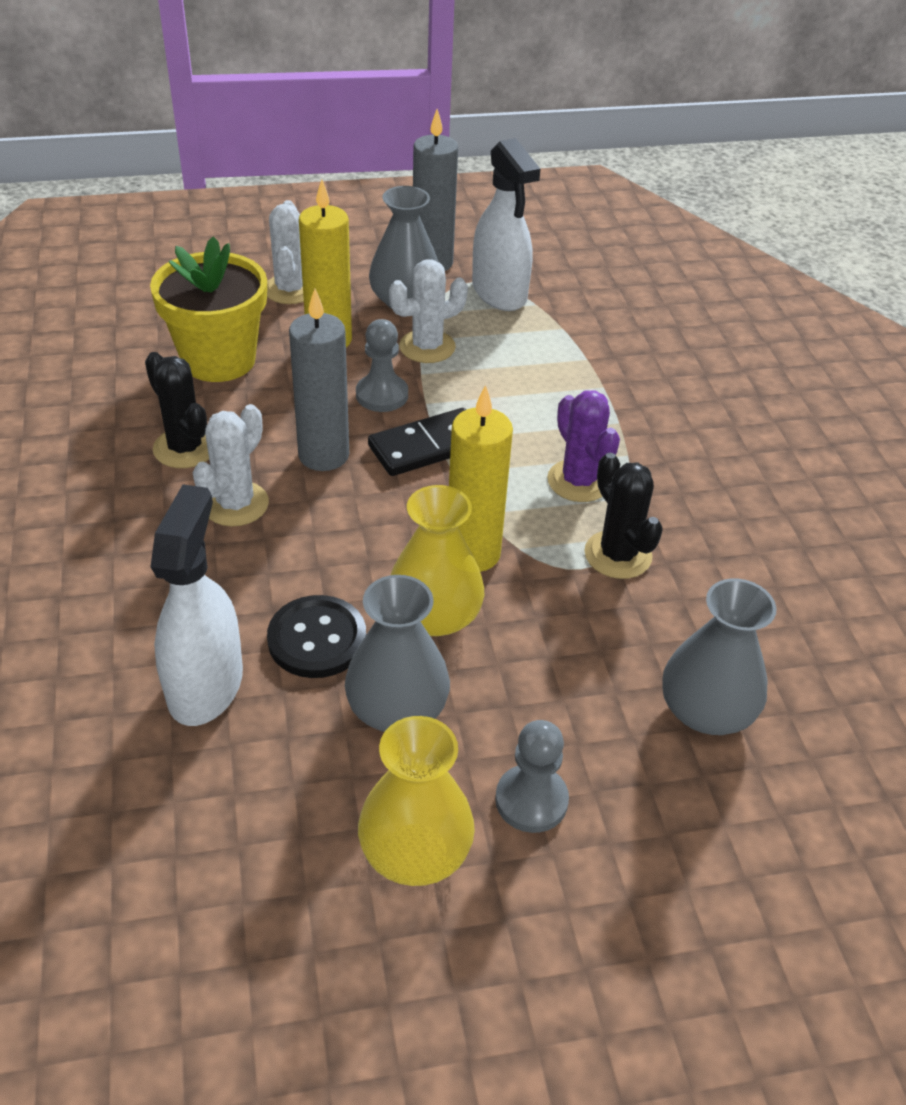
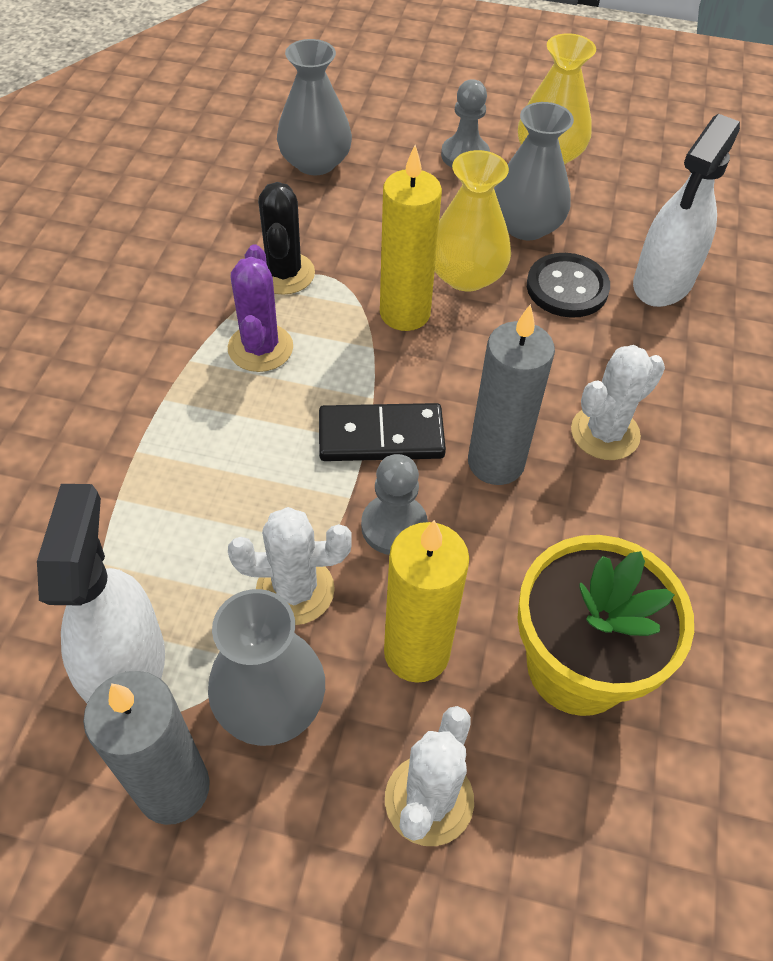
camera: 155 degrees left, 10 degrees up
black cactus [145,352,209,468] -> none

